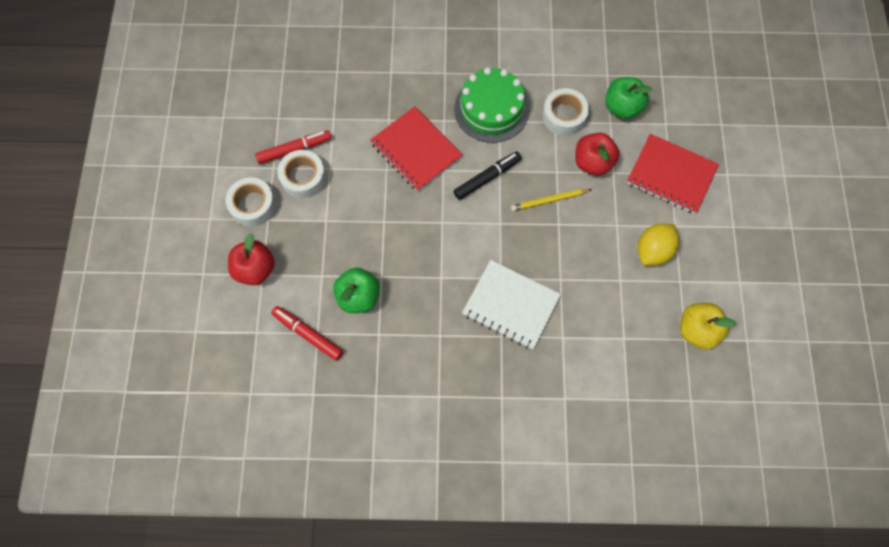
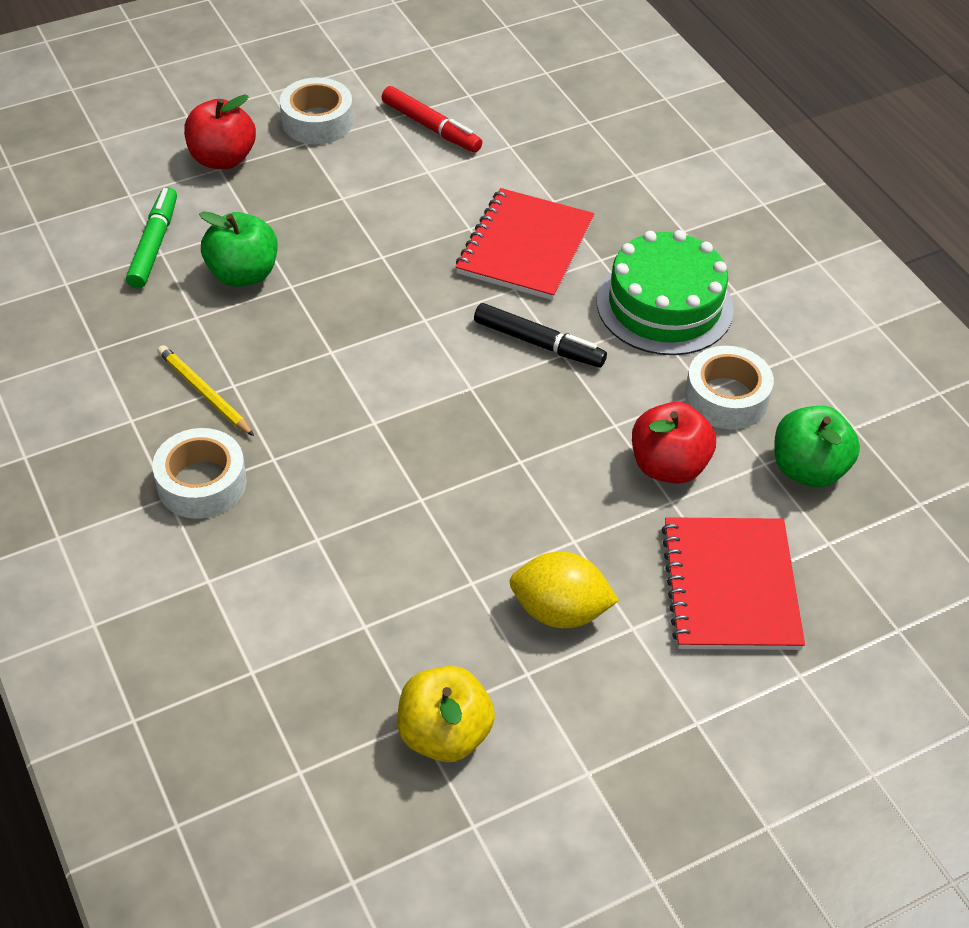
camera: 60 degrees right, 20 degrees down
red marker [271,306,343,361] -> green marker [126,187,177,289]
white tape [278,150,326,199] -> white tape moved to [152,428,247,519]
white notebook [462,260,561,349] -> none
yellow pencil [511,189,592,211] -> yellow pencil moved to [157,345,254,436]

